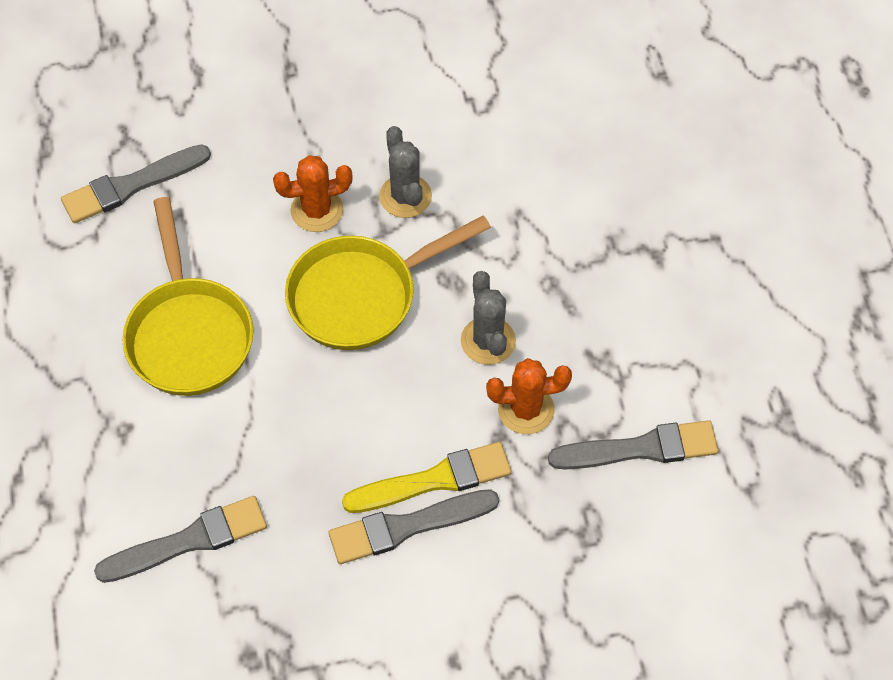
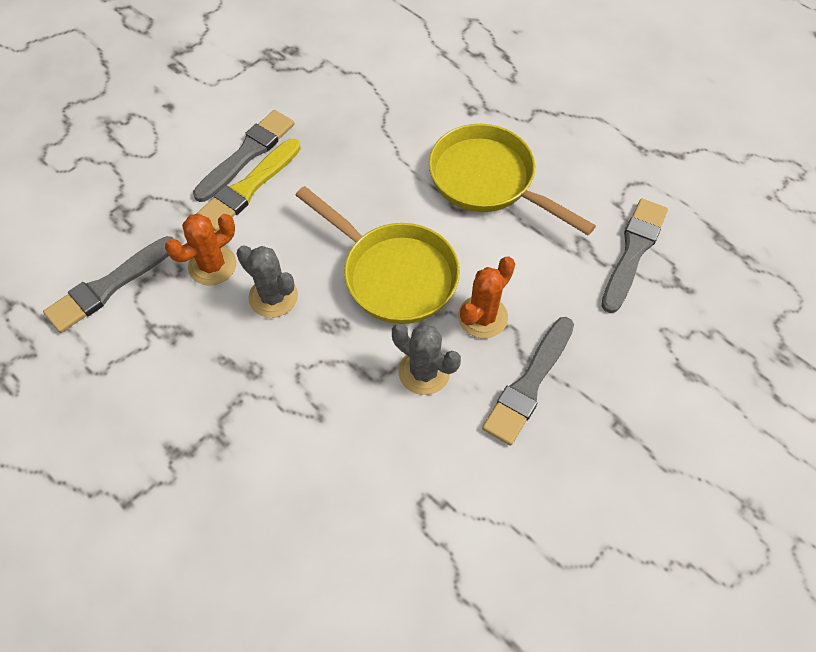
camera: 145 degrees right, 0 degrees up
grey brush [94,496,267,583] -> grey brush moved to [482,317,574,445]
yellow pan [285,215,491,350] -> yellow pan turned 105 degrees clockwise [296,186,460,324]

